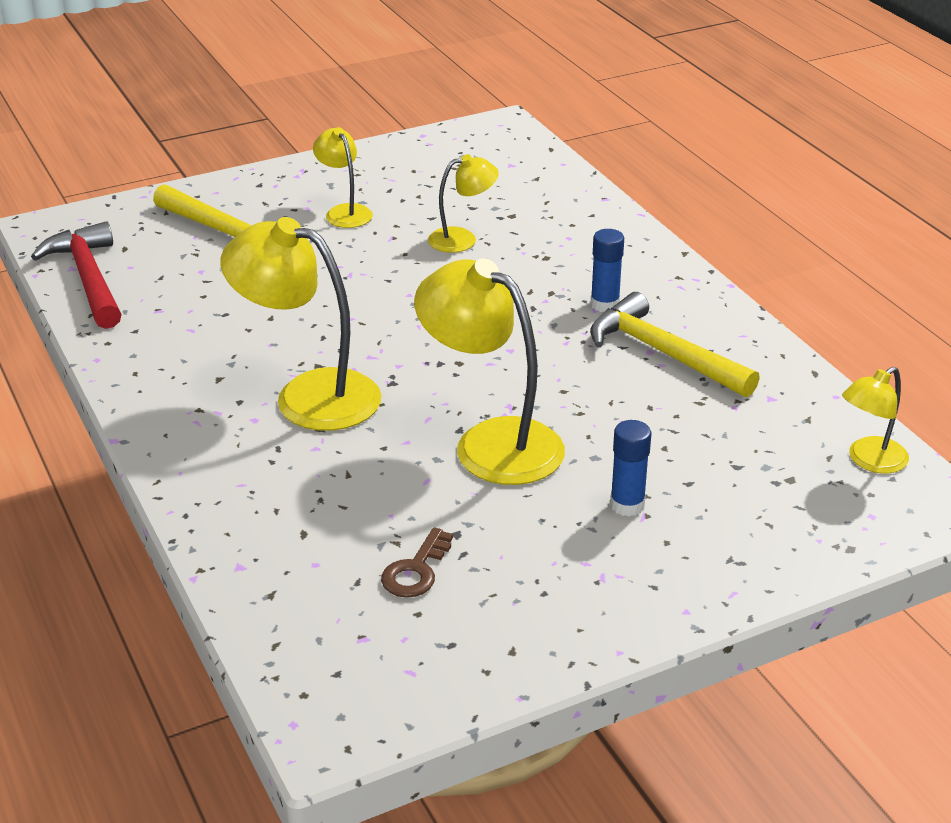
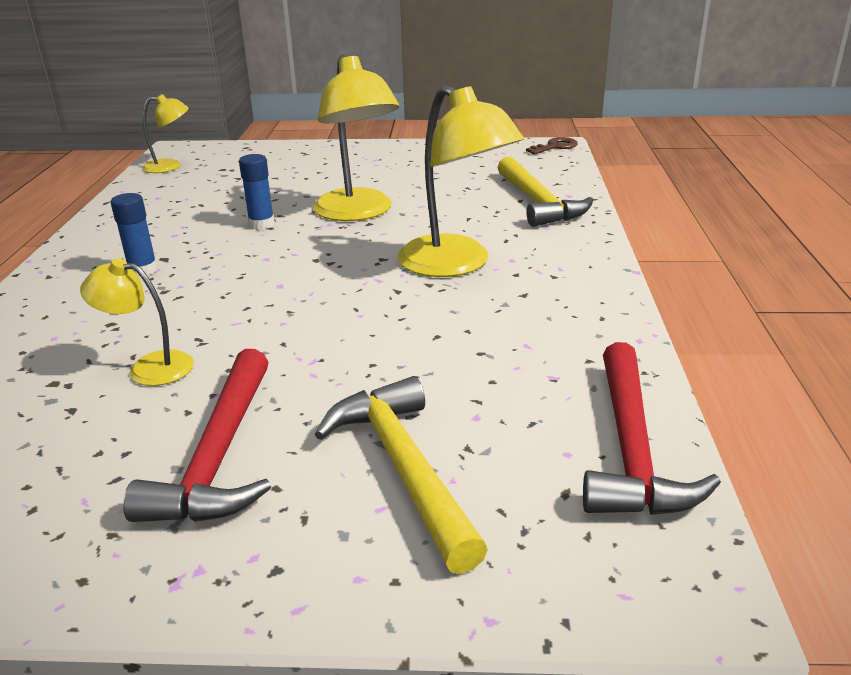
camera: 150 degrees left, 5 degrees down
yellow lamp [313,127,373,228] -> red hammer [123,349,271,522]
brown key [381,527,453,598] -> brown key moved to [526,137,578,154]
yellow hammer [590,292,760,397] -> yellow hammer moved to [497,157,594,227]
blue glue stick [610,420,651,516] -> blue glue stick moved to [239,154,275,230]

